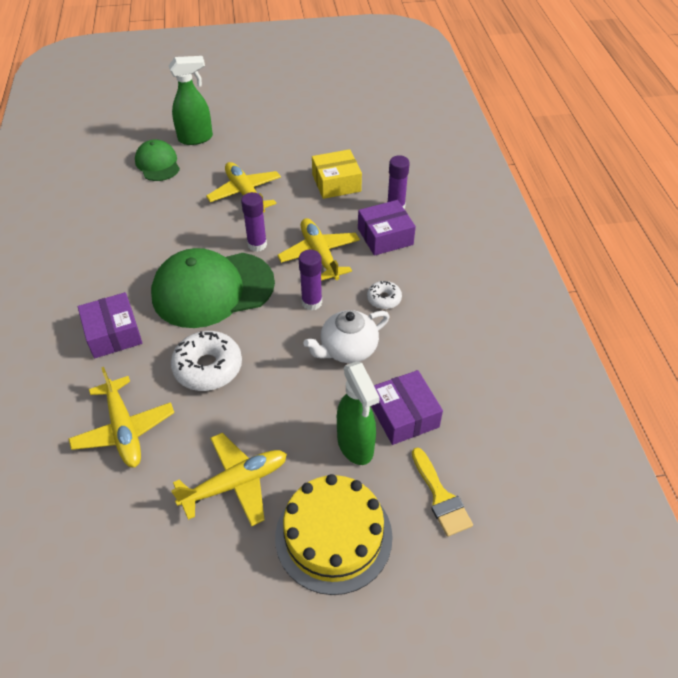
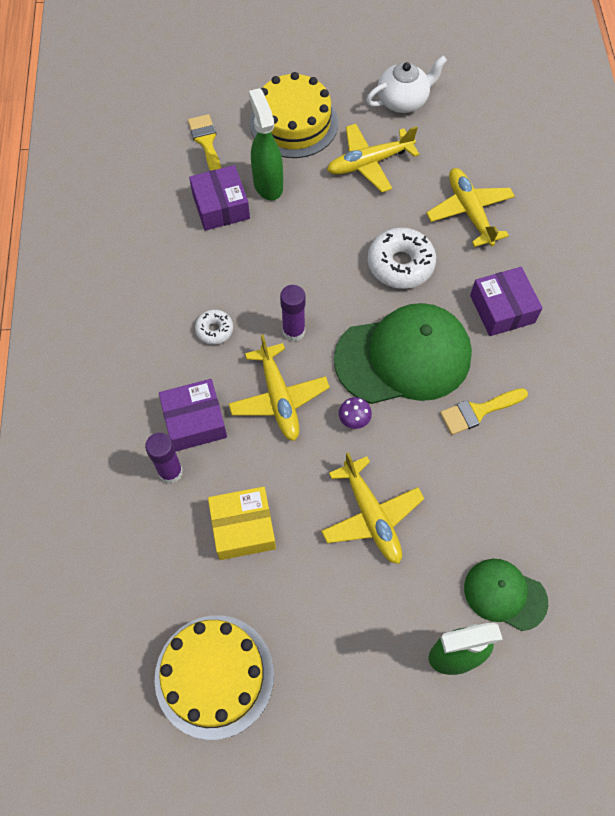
camera: 175 degrees left, 15 degrees up
green cap [135,139,180,181] -> green cap turned 135 degrees clockwise [464,559,548,631]
purple glue stick [241,192,267,252] -> purple mushroom [339,397,372,429]
white teapot [303,310,389,363] -> white teapot moved to [366,56,447,113]
none -> yellow cake [155,615,274,740]
none -> yellow brush [440,388,528,435]

